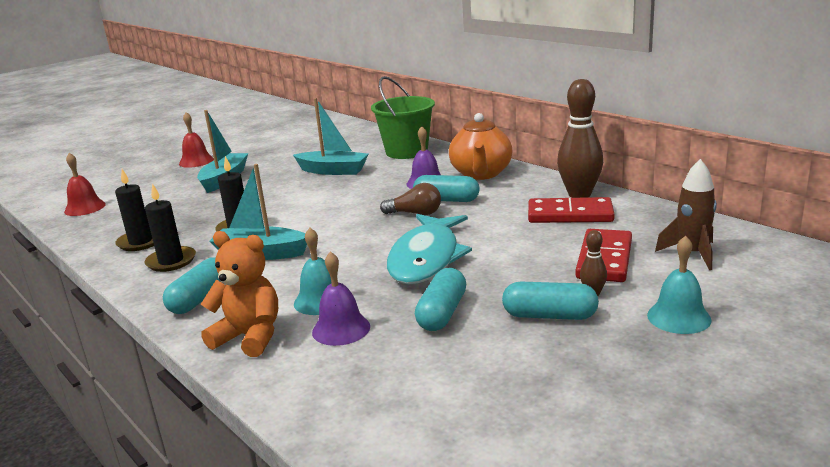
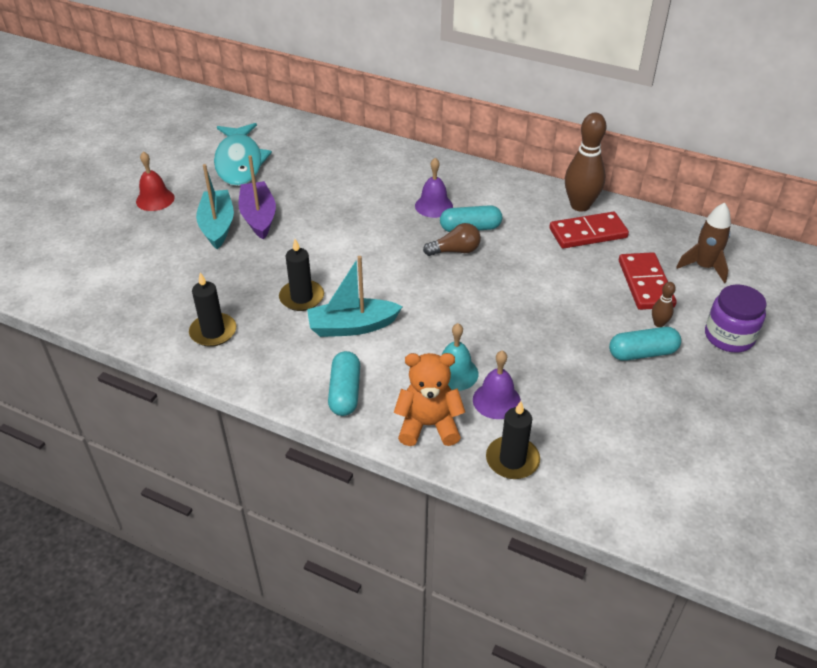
camera: 25 degrees left, 20 degrees up
red bell [64,153,106,216] -> none
black candle [144,183,196,272] -> black candle moved to [486,401,540,479]
turquoise boat [293,98,369,175] -> none
green bucket [371,76,435,159] -> none
turquoise fish [387,214,472,284] -> turquoise fish moved to [214,123,272,186]
turquoise capsule [415,268,466,331] -> none
orange teapot [449,113,513,180] -> none
turquoise bell [647,236,712,334] -> purple jar [705,284,767,352]
none -> purple boat [238,155,276,240]

